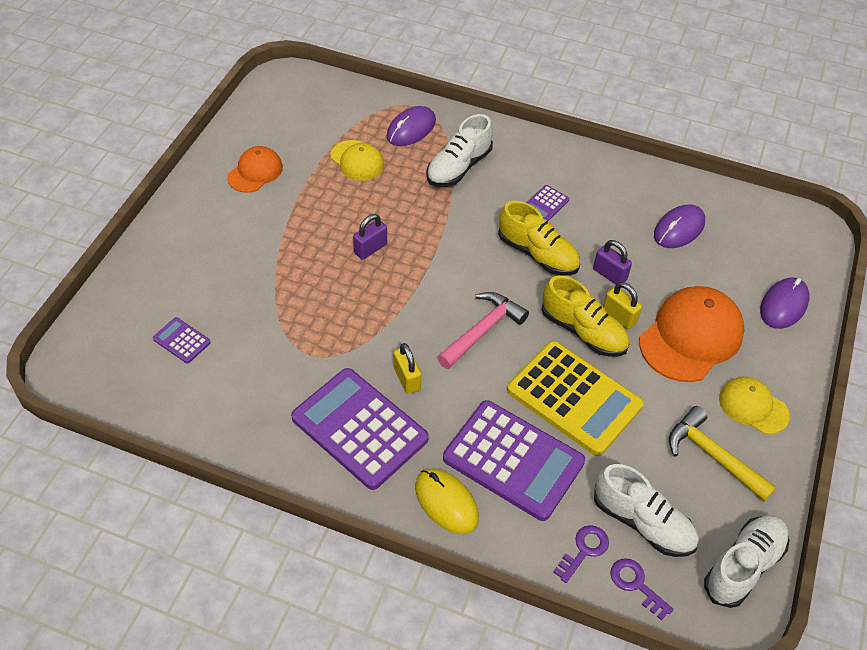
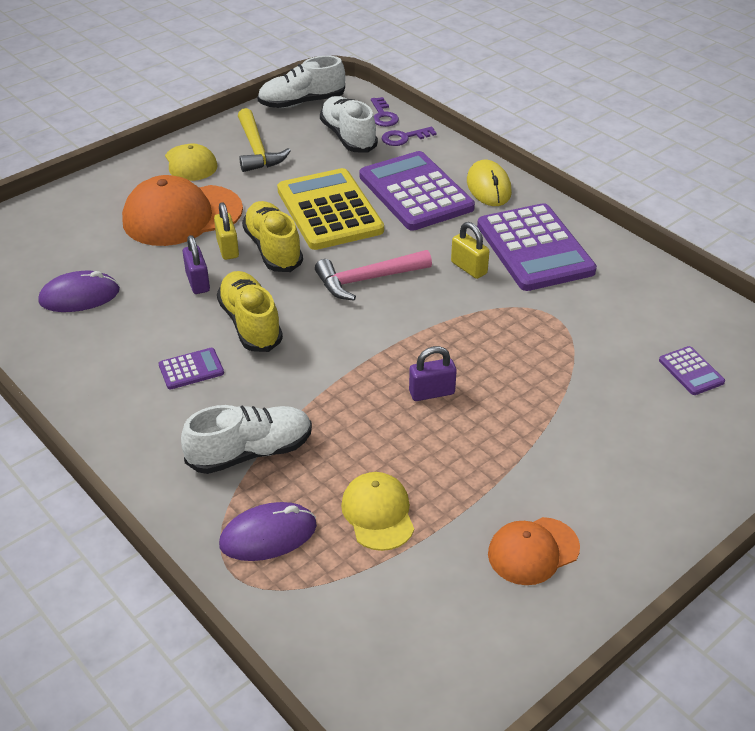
camera: 150 degrees left, 10 degrees down
yellow padlock [393,343,421,394] -> yellow padlock turned 45 degrees counterclockwise [451,222,489,279]
purple mouse [760,277,810,329] -> none

